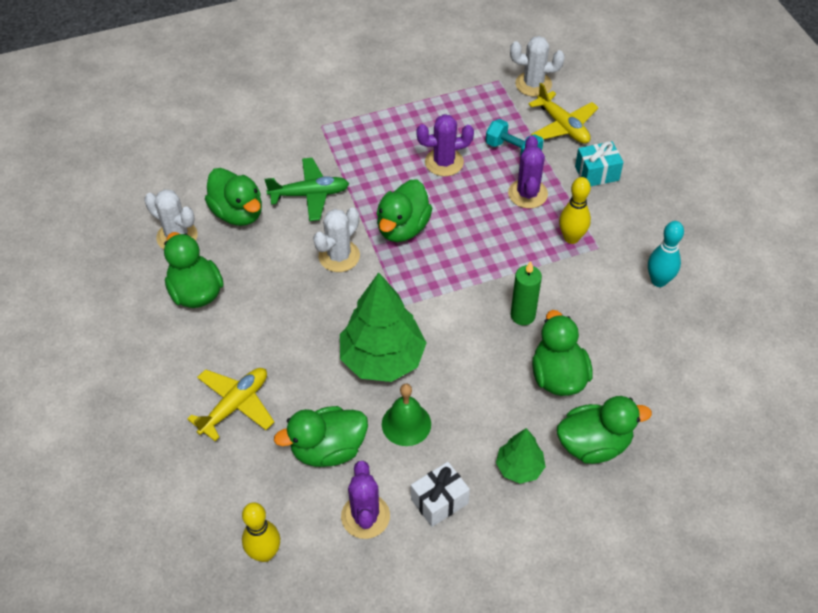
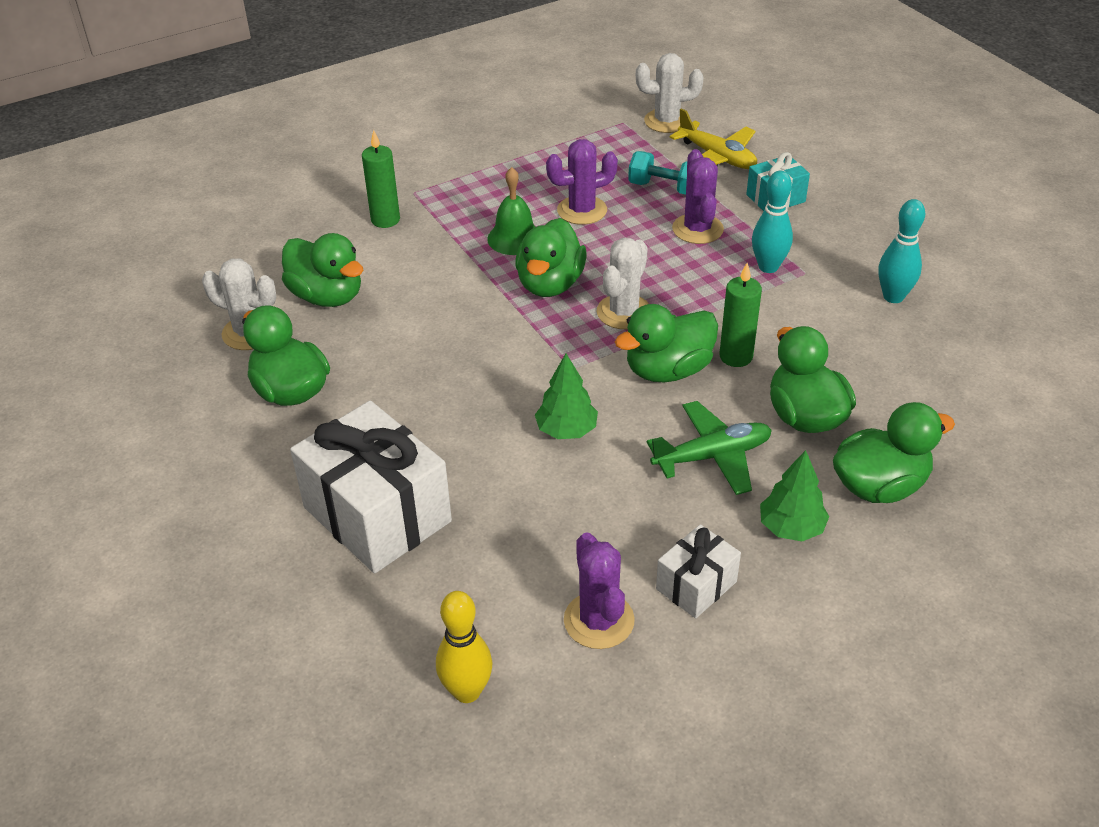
camera: 10 degrees left, 10 degrees down
yellow plane [187,368,274,441] -> white gift [290,401,452,573]
green plane [265,158,349,221] -> green plane moved to [647,401,772,495]
green duck [274,406,368,467] -> green duck moved to [615,304,718,382]
white cactus [313,207,360,272] -> white cactus moved to [597,238,649,329]
green tree [340,273,426,382] -> green tree [535,353,598,439], size x0.53
green bell [382,384,431,446] -> green bell moved to [487,167,535,255]
yellow bowling pin [559,177,591,244] -> turquoise bowling pin [752,171,793,273]
none -> green candle [362,130,400,228]

